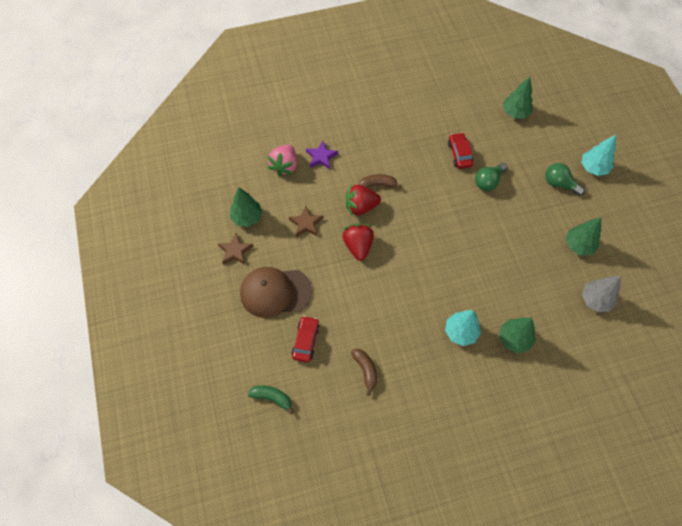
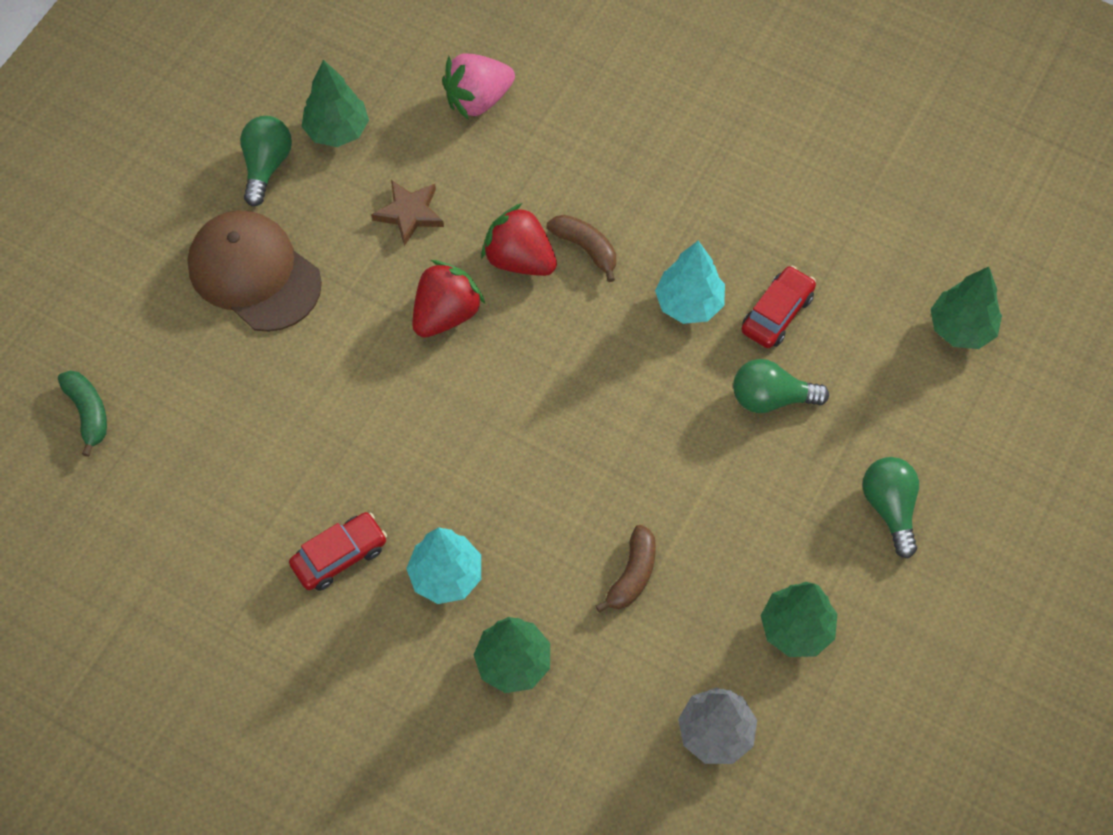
camera: 45 degrees right, 0 degrees up
brown star [218,233,253,265] -> green light bulb [240,116,292,206]
red car [292,316,320,362] -> red car moved to [289,512,387,591]
purple star [306,141,338,169] -> none
brown banana [351,349,377,396] -> brown banana moved to [595,525,656,613]
turquoise tree [581,135,616,176] -> turquoise tree moved to [655,241,725,324]

